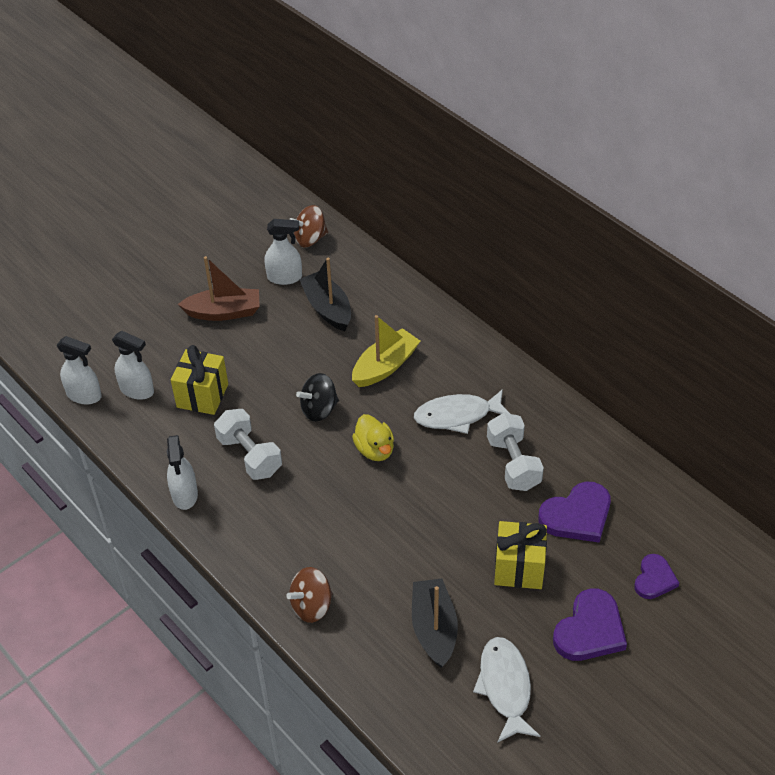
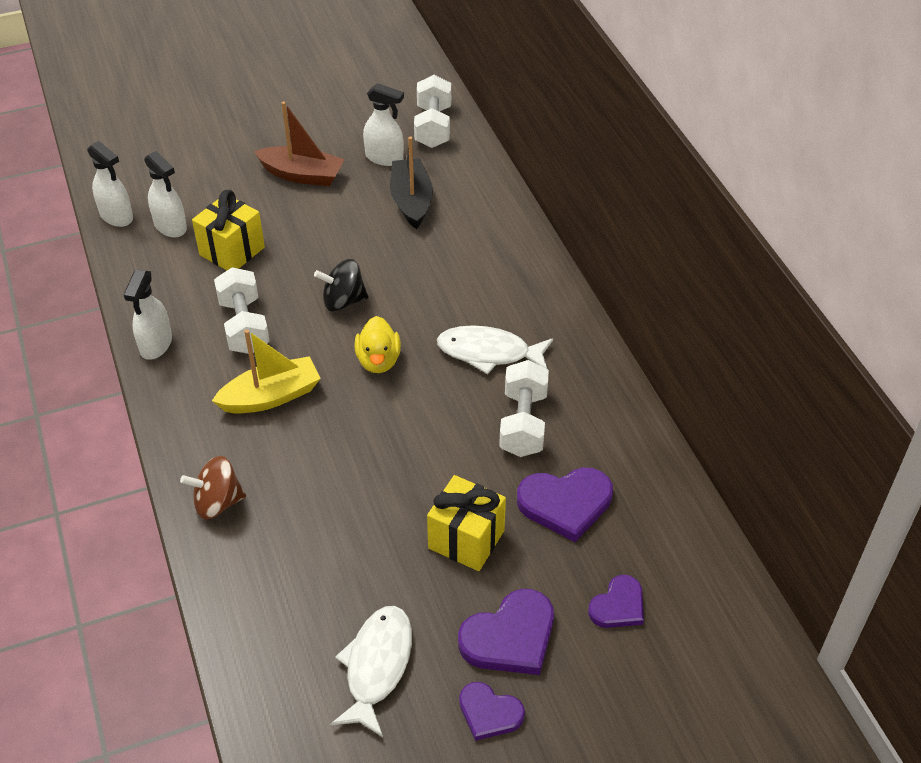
camera: 20 degrees right, 0 degrees up
brown spinning top [289,205,328,247] -> white dumbbell [414,75,451,148]
yellow boat [352,315,420,387] -> yellow boat moved to [212,329,321,414]
black boat [412,579,458,668] -> none
none -> purple heart [459,682,525,741]

